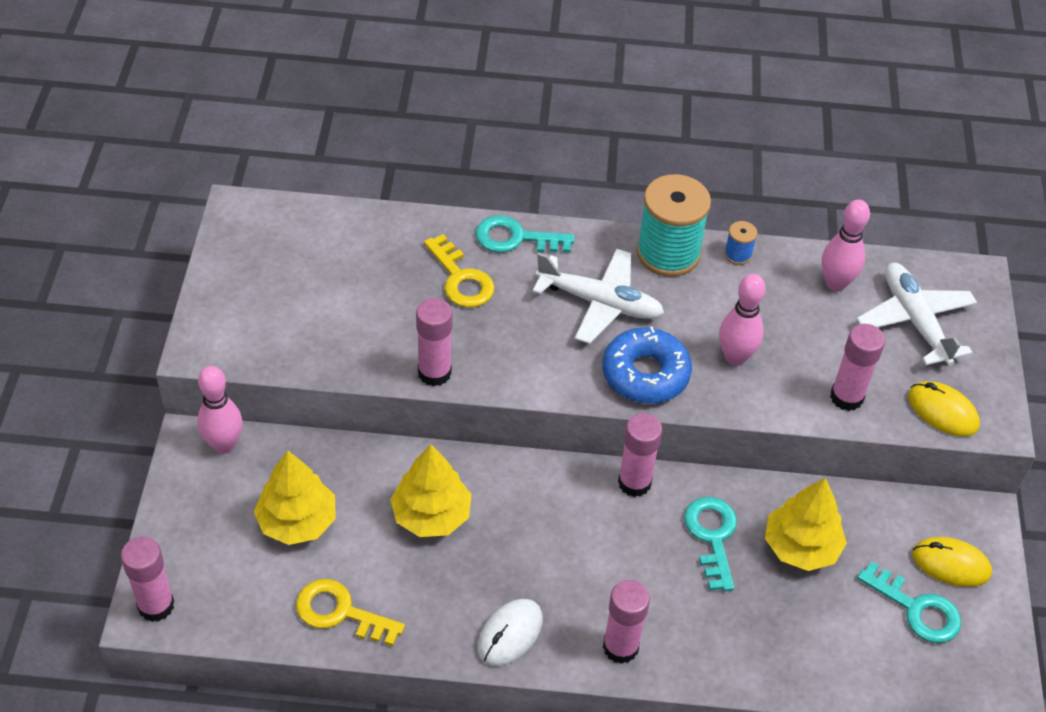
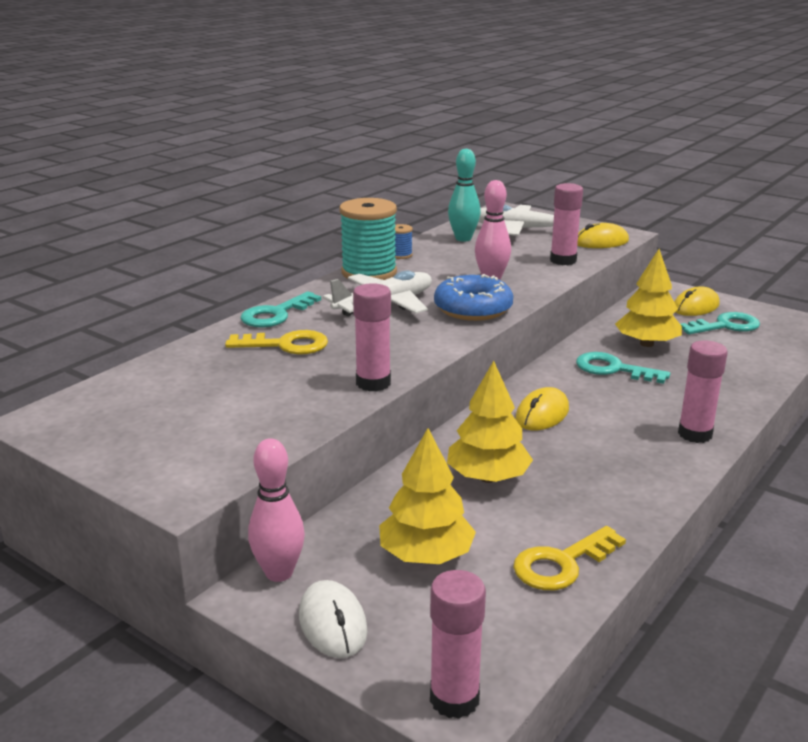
camera: 55 degrees left, 25 degrees down
white mouse [478,599,543,666] -> white mouse moved to [299,580,368,658]
pink glue stick [618,413,662,497] -> none
pink bowling pin [822,200,870,291] -> turquoise bowling pin [448,149,481,242]
none -> yellow mouse [515,387,569,430]

